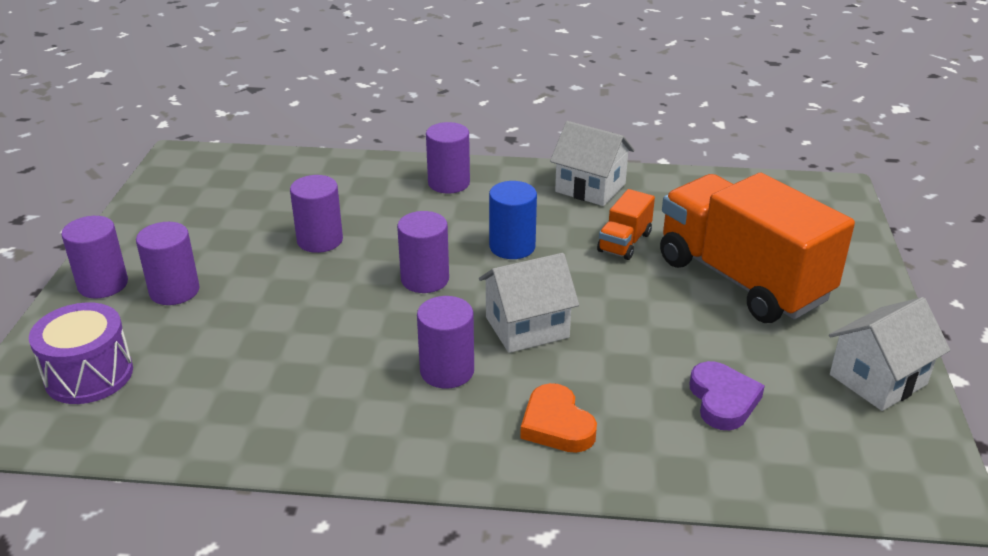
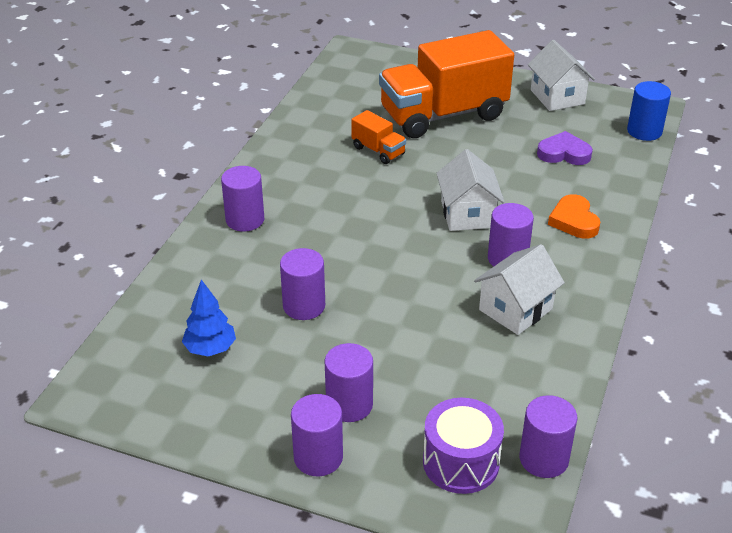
camera: 75 degrees left, 5 degrees up
purple cylinder [397,211,449,293] -> purple cylinder moved to [519,395,578,478]
blue cylinder [489,181,537,259] -> blue cylinder moved to [627,81,671,141]
orange heart [520,383,597,453] -> orange heart turned 90 degrees clockwise [548,194,600,239]
white house [550,121,634,206] -> white house moved to [474,244,565,335]
none -> blue tree [182,279,236,356]

